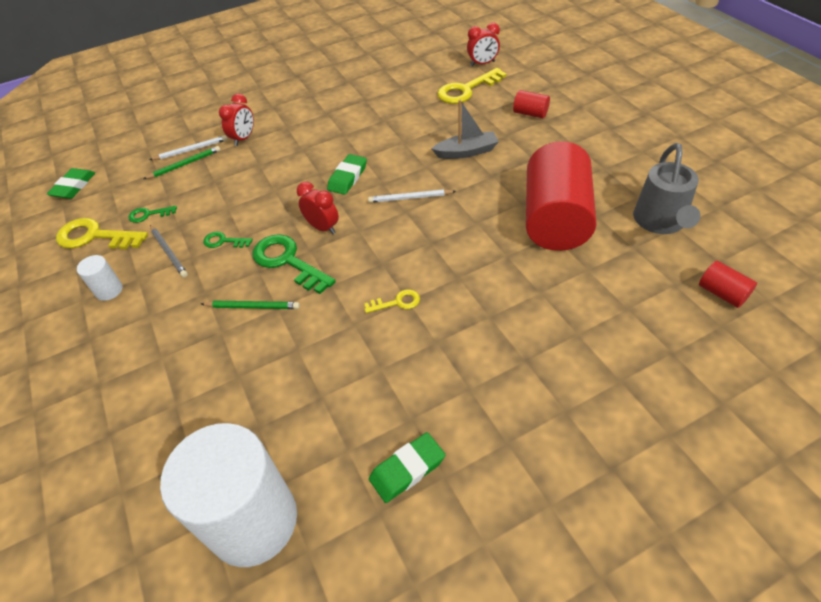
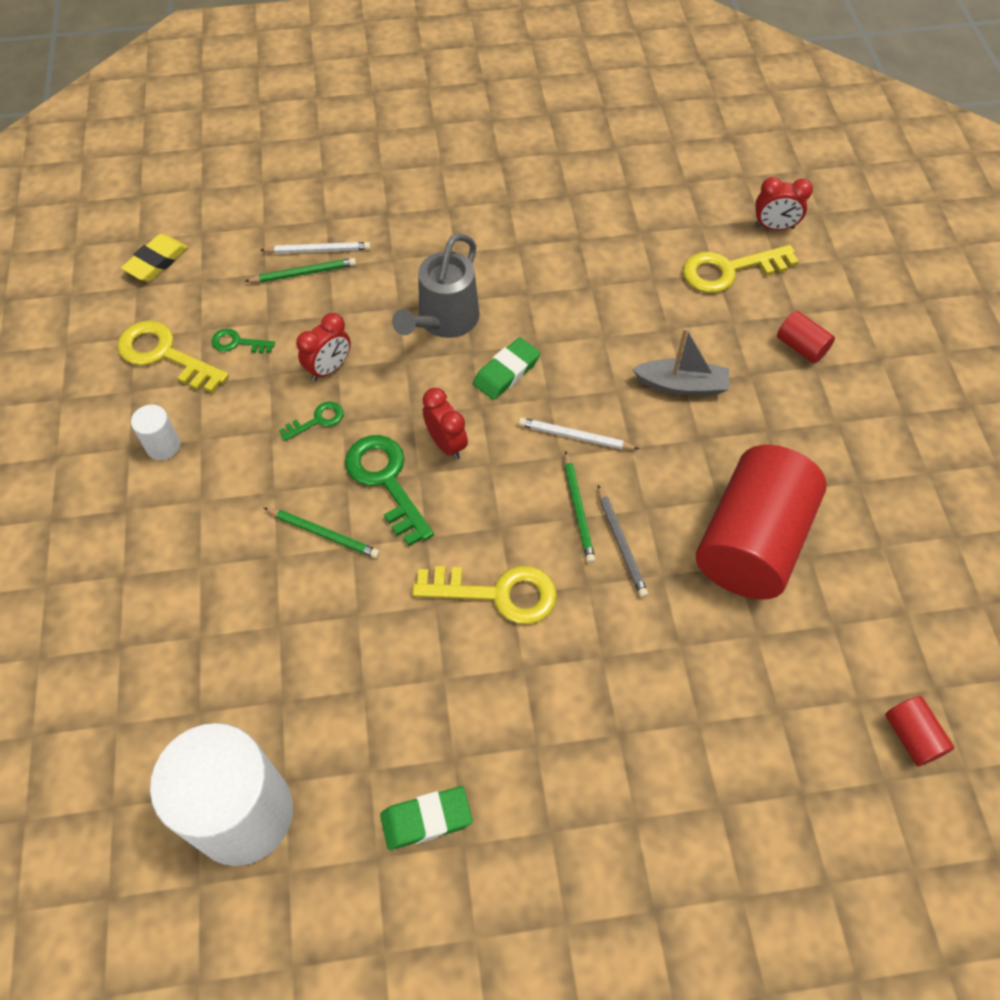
camera: 15 degrees right, 10 degrees up
green eraser [47,168,95,199] -> yellow eraser [121,234,188,282]
grey pencil [150,225,188,278] -> grey pencil moved to [598,485,648,598]
green key [203,232,253,248] -> green key turned 120 degrees clockwise [279,402,343,441]
red clock [219,94,254,146] -> red clock moved to [296,313,351,381]
yellow key [364,289,420,313] -> yellow key [412,566,557,624], size x1.94
grey watering can [633,143,701,234] -> grey watering can moved to [392,233,480,338]
none -> green pencil [565,451,595,563]

